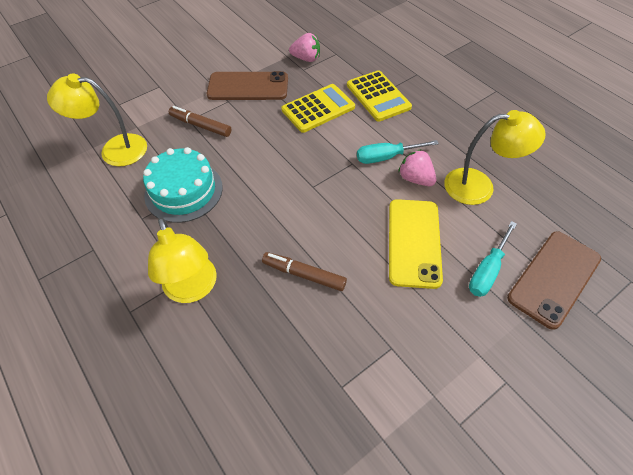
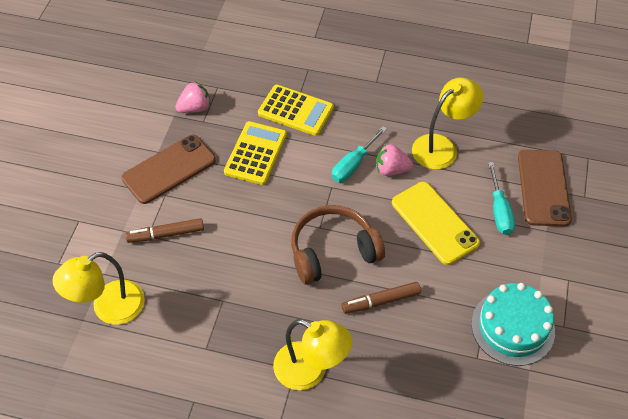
camera: 40 degrees left, 0 degrees up
turquoise cake [143,147,223,223] -> turquoise cake moved to [471,283,555,366]
none -> brown headphones [291,205,385,285]

